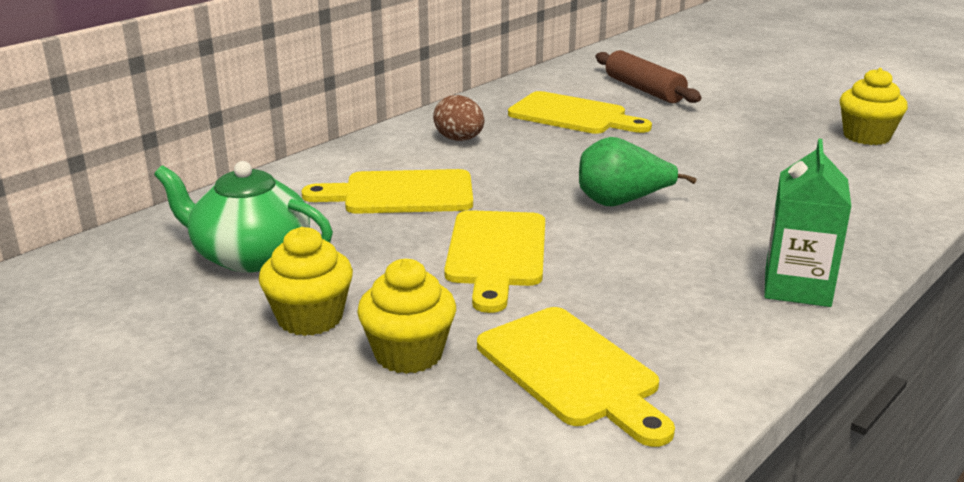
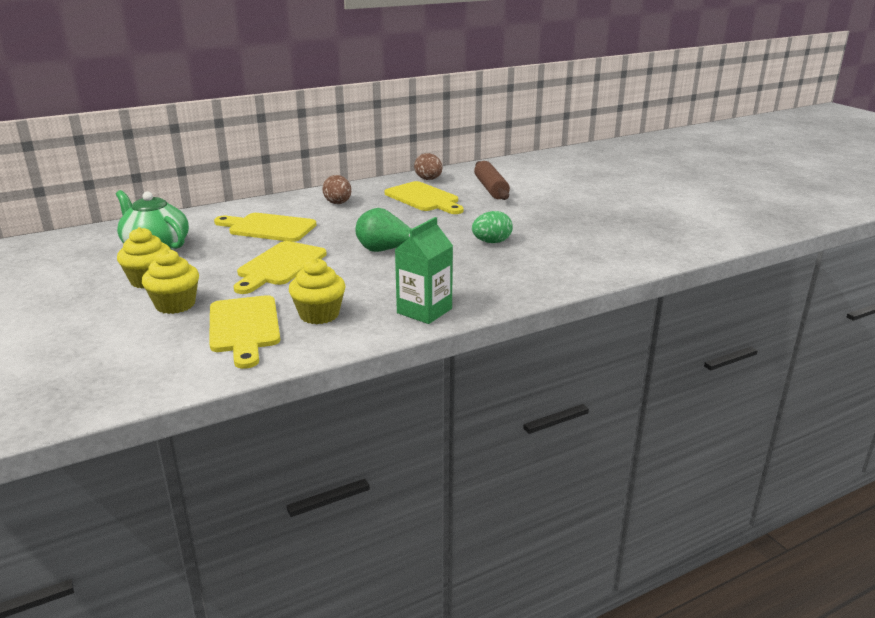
camera: 20 degrees right, 0 degrees up
yellow cupcake [840,68,908,145] -> yellow cupcake moved to [289,258,346,324]
none -> brown egg [414,153,442,180]
none -> green egg [472,211,513,243]

